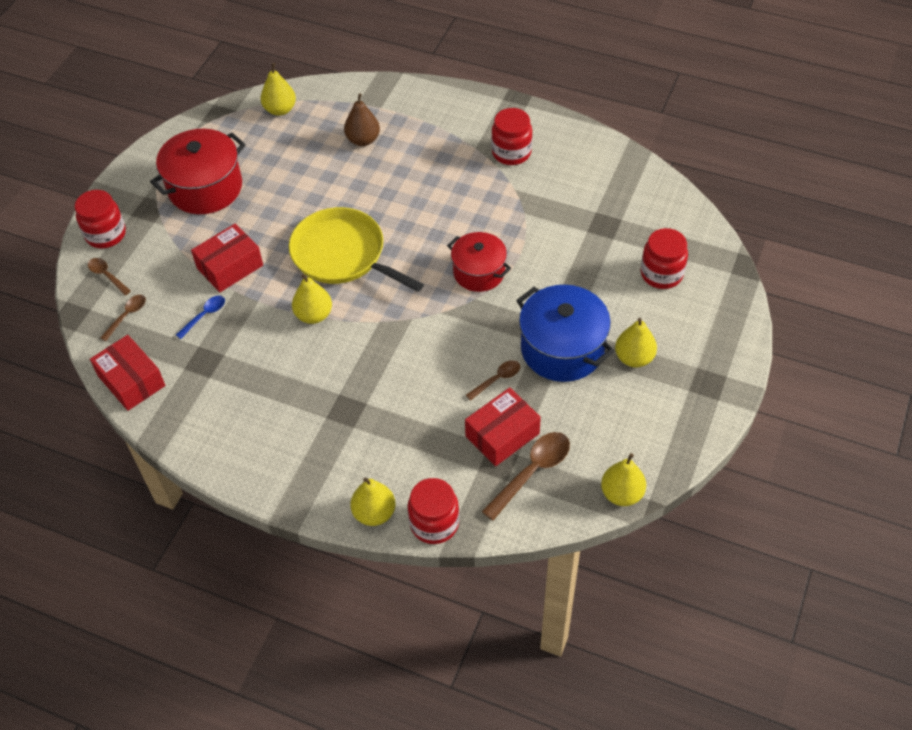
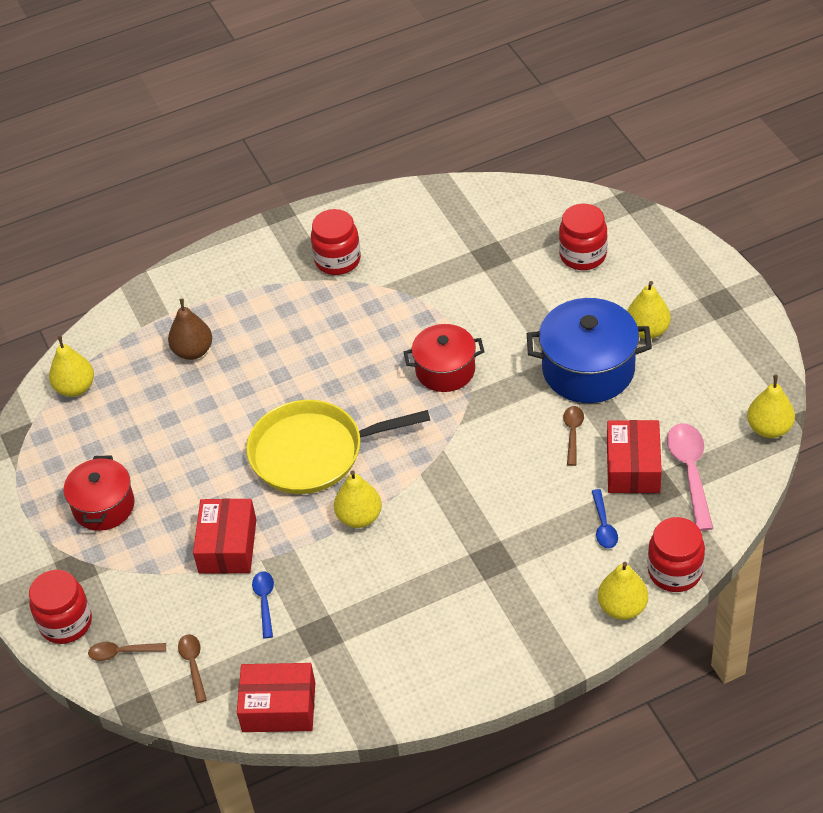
camera: 45 degrees left, 5 degrees down
red pot [150,129,246,214] -> red pot [64,455,134,531], size x0.65
brown spoon [482,432,570,521] -> pink spoon [667,423,713,531]
none -> blue spoon [592,489,618,548]

